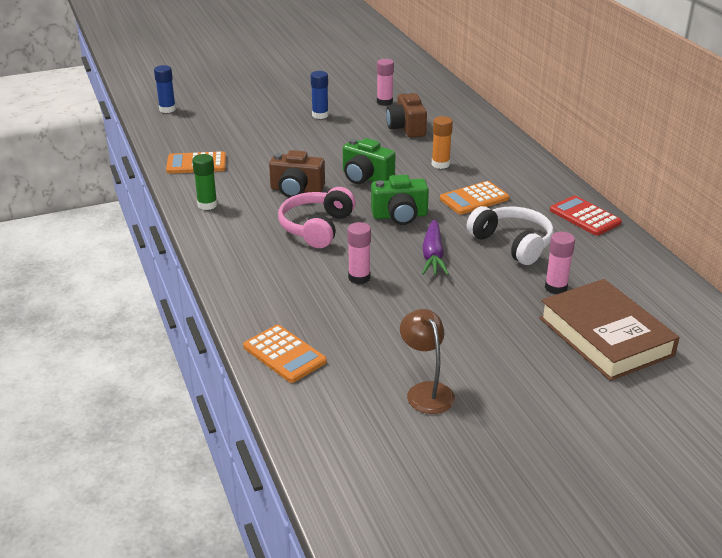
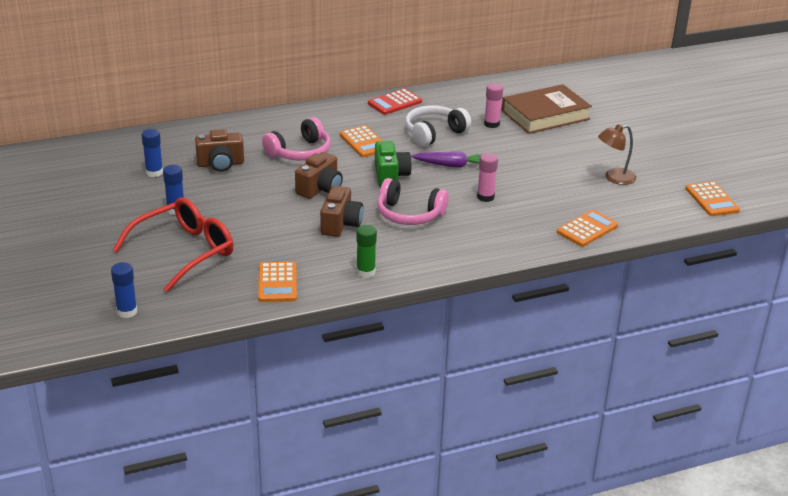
camera: 90 degrees left, 0 degrees up
green camera [343,138,396,184] -> brown camera [295,152,343,199]
pink glue stick [377,59,394,106] -> blue glue stick [142,129,163,177]
orange glue stick [432,116,453,169] -> pink headphones [262,117,331,161]
none -> red glasses [113,198,233,292]
none -> orange calculator [686,181,740,216]

